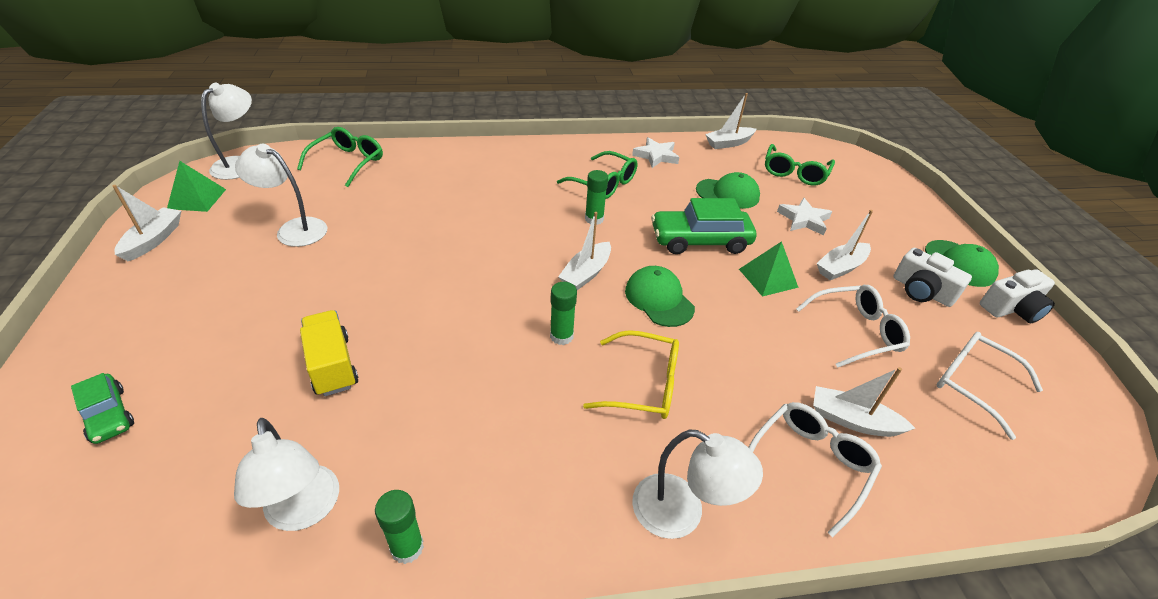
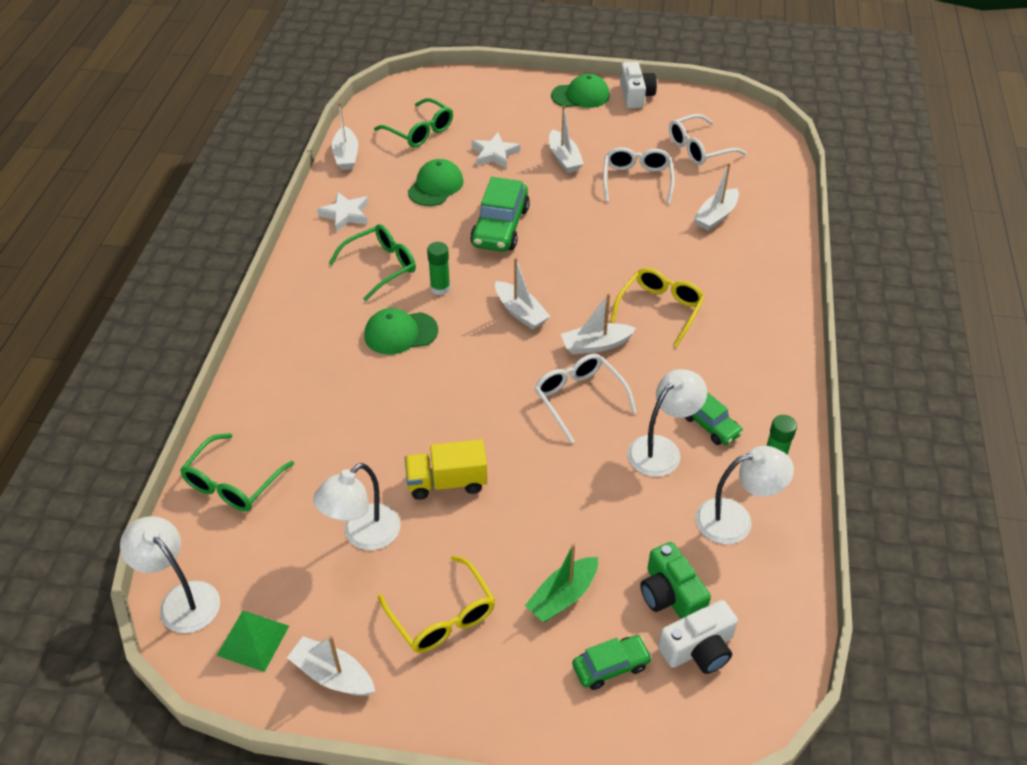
camera: 70 degrees left, 5 degrees up
green glasses [297,127,383,187] -> green glasses turned 105 degrees counterclockwise [180,433,294,511]
yellow truck [300,310,358,396] -> yellow truck moved to [405,439,487,500]
green glue stick [550,282,577,345] -> white boat [561,293,637,354]
green cap [625,266,695,327] -> green cap moved to [364,308,438,355]
white lamp [632,430,763,539] -> white lamp moved to [627,369,707,477]
green pyramid [739,241,799,297] -> none
white glasses [748,402,882,537] -> white glasses moved to [535,354,636,443]
white camera [893,248,972,307] -> white camera moved to [658,600,738,674]
none -> yellow glasses [378,556,495,653]
none -> green boat [525,543,598,622]
none -> green camera [640,542,711,619]
none -> green car [685,392,743,445]

